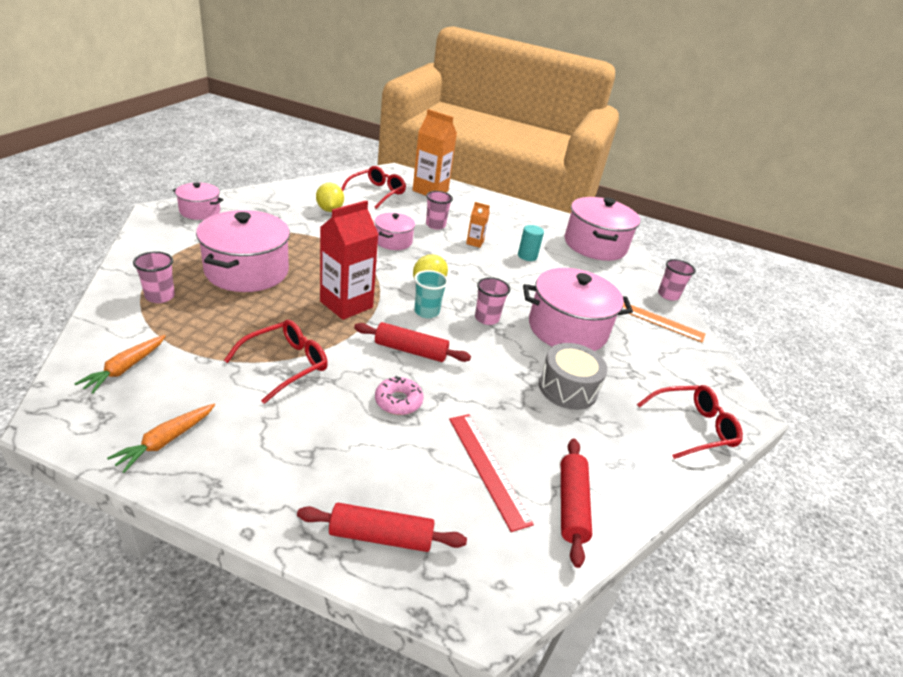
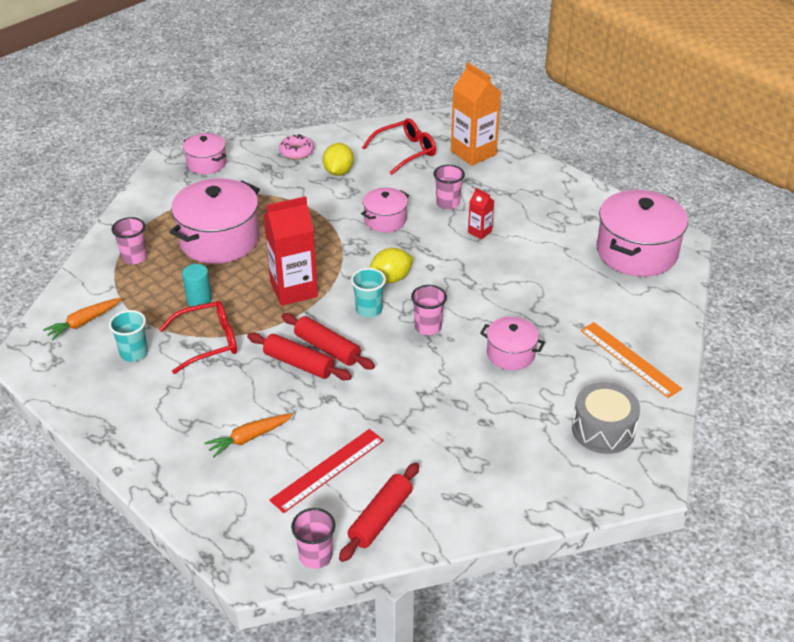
camera: 30 degrees right, 5 degrees up
orange carrot [107,404,215,473] -> orange carrot moved to [205,413,293,457]
red rolling pin [297,503,467,552] -> red rolling pin moved to [247,332,352,380]
pink donut [375,376,424,415] -> pink donut moved to [279,134,314,160]
red ruler [449,414,534,532] -> red ruler turned 45 degrees clockwise [270,429,384,513]
orange carton [466,202,490,248] -> red carton [468,188,494,239]
turquoise cylinder [518,225,544,261] -> turquoise cylinder moved to [182,264,212,307]
pink pot [523,268,633,351] -> pink pot [480,317,545,370], size x0.54
grey drum [539,343,608,410] -> grey drum moved to [572,382,640,454]
red glasses [637,385,743,459] -> none
pink cup [658,259,695,301] -> pink cup moved to [291,508,335,569]
none -> turquoise cup [109,310,148,362]

